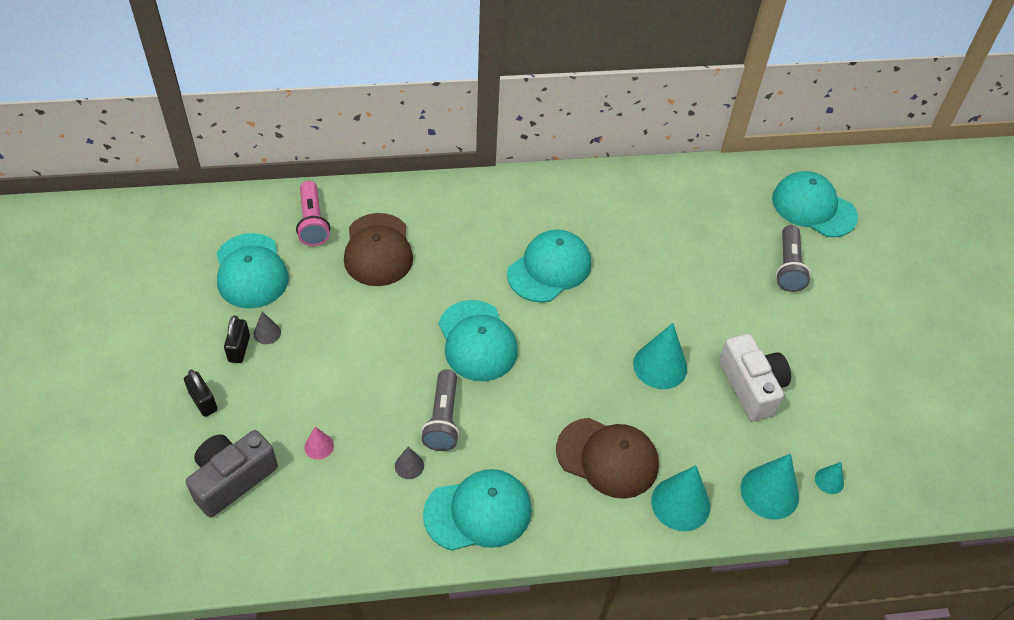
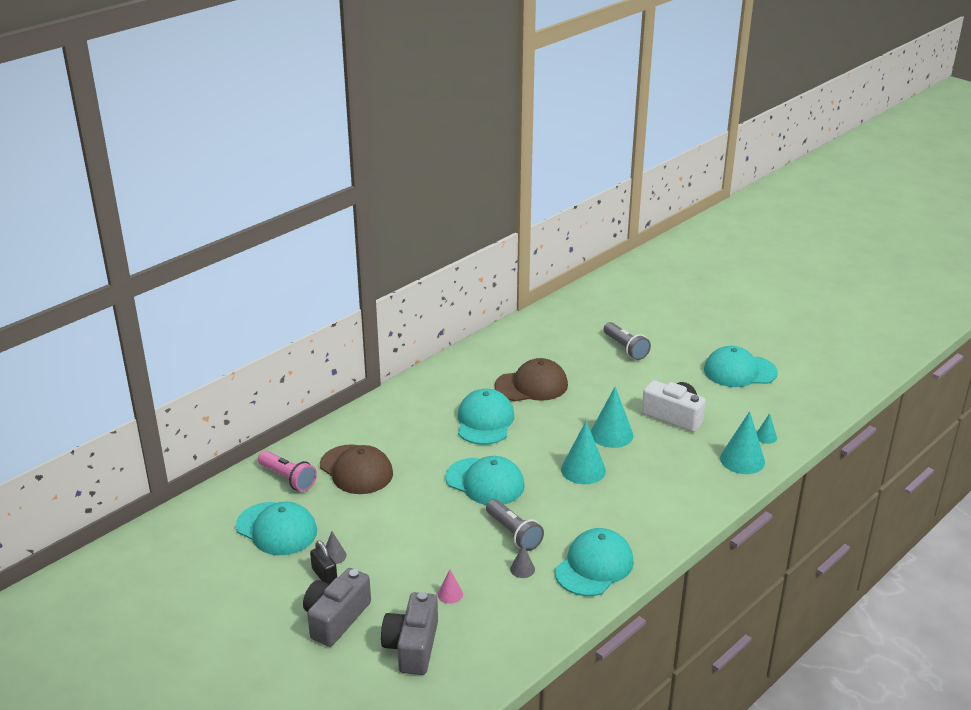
camera: 35 degrees left, 20 degrees down
black padlock [184,370,217,417] -> grey camera [303,568,371,647]
brown cap [556,418,659,499] -> brown cap moved to [495,358,568,401]
turquoise cone [651,465,710,531] -> turquoise cone moved to [561,421,606,484]
turquoise cap [772,171,858,237] -> turquoise cap moved to [704,346,778,387]

